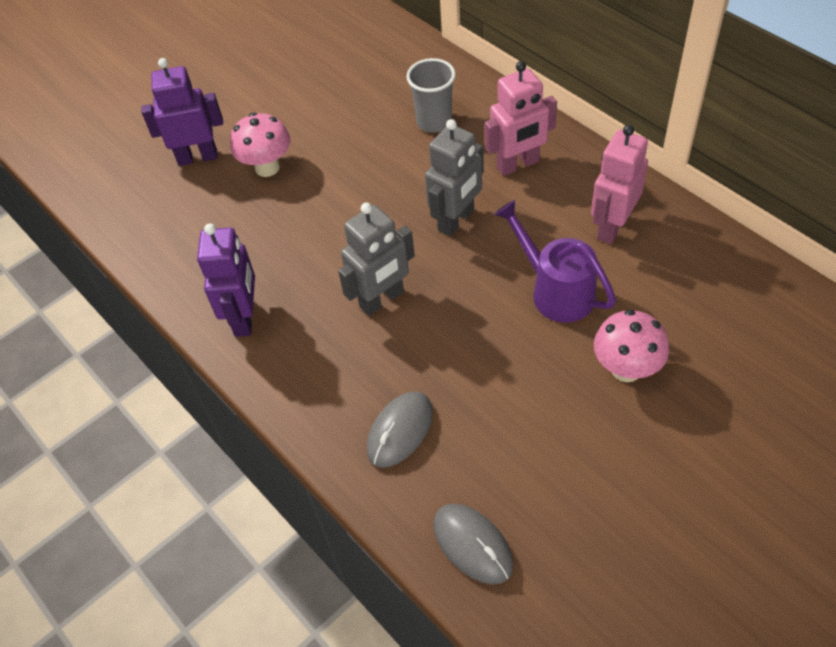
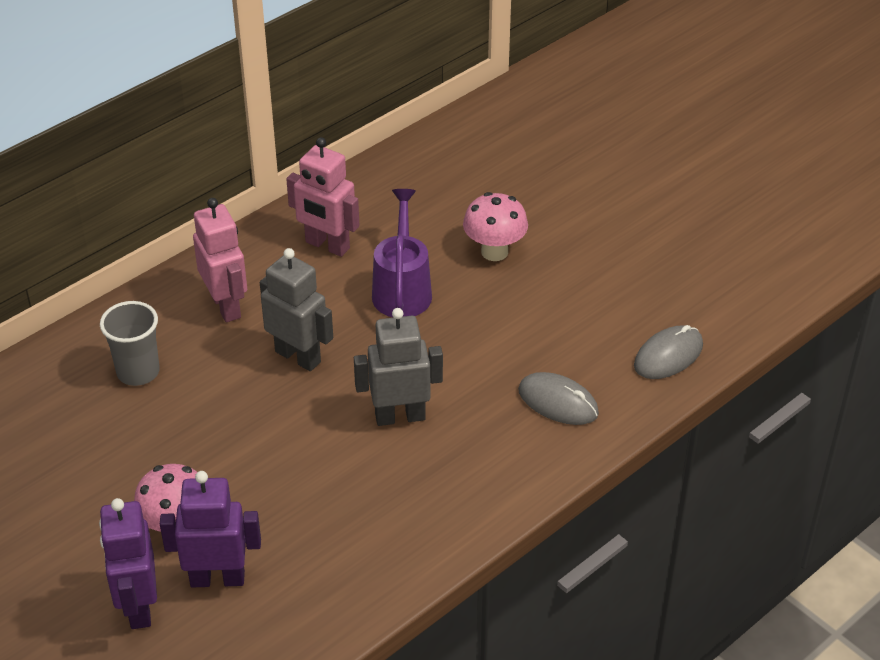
camera: 95 degrees left, 10 degrees down
purple robot [197,223,255,337] -> purple robot moved to [160,471,261,588]
grey robot [338,203,415,316] -> grey robot turned 60 degrees counterclockwise [354,308,443,426]
purple watering can [494,200,616,323] -> purple watering can turned 135 degrees clockwise [372,189,432,318]

